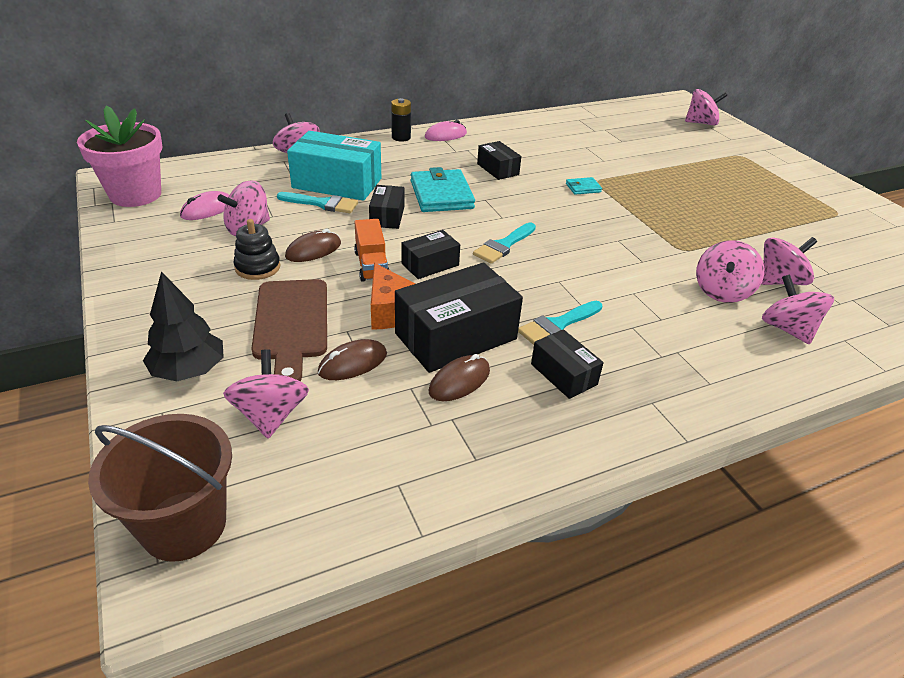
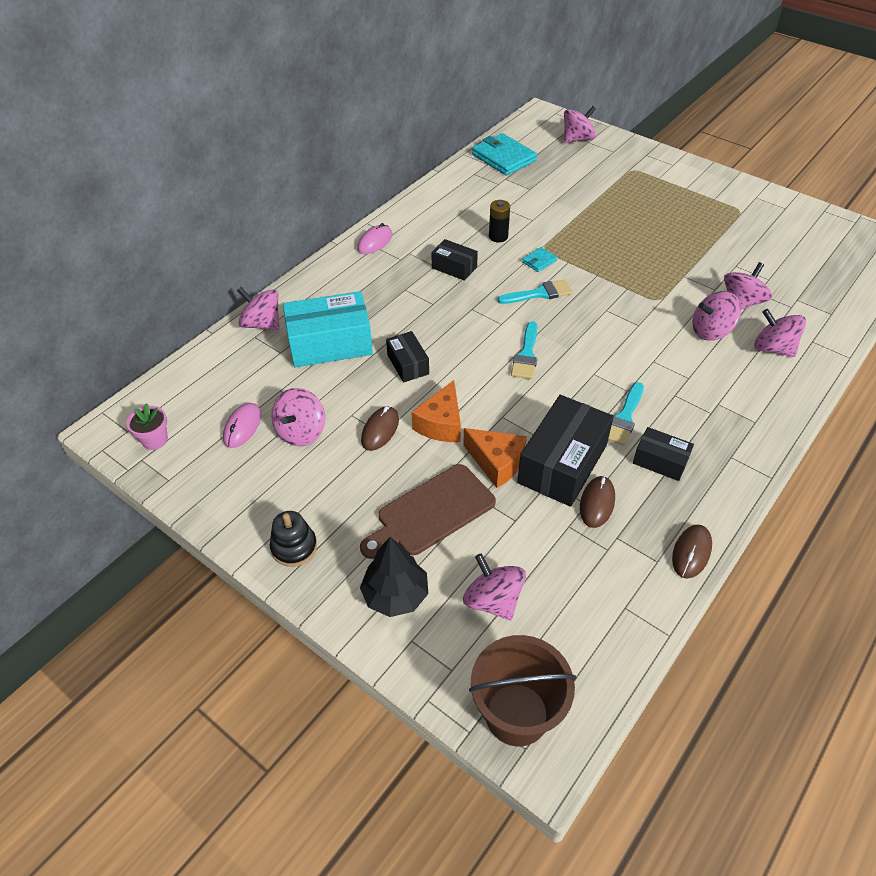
camera: 25 degrees left, 10 degrees up
pink flower pot [77,105,162,207] -> pink flower pot [126,403,168,450], size x0.48
black stacking toy [233,219,280,280] -> black stacking toy moved to [270,511,317,567]
brown cutting board [251,279,327,381] -> brown cutting board turned 90 degrees clockwise [360,464,496,559]
turquoise brush [277,192,358,213] -> turquoise brush moved to [497,280,573,304]
brown mouse [318,339,387,380] -> brown mouse moved to [672,525,712,579]
orange truck [354,219,389,282] -> orange cheese [411,380,461,442]
black battery [391,98,411,142] -> black battery moved to [489,200,510,243]
black box [402,230,460,279] -> none
turquoise wallet [411,167,475,212] -> turquoise wallet moved to [472,133,537,176]
pink spinning top [696,240,764,303] -> pink spinning top turned 75 degrees clockwise [692,291,741,341]

